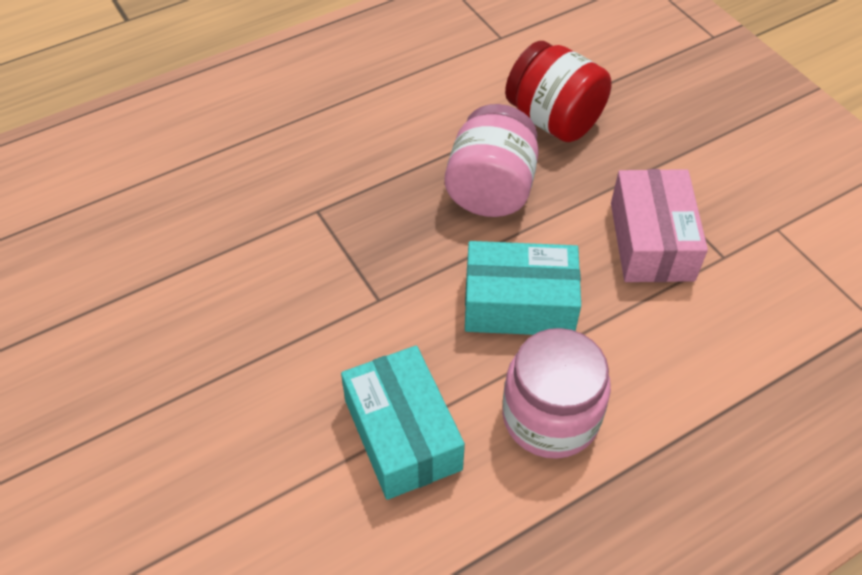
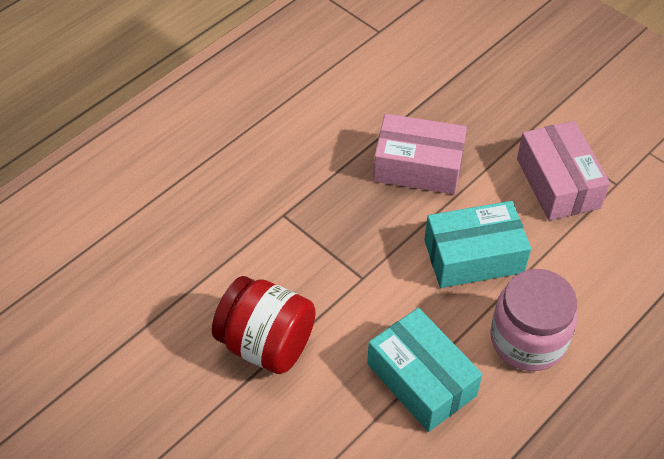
camera: 15 degrees left, 0 degrees up
pink jar [445,104,539,217] -> pink box [373,114,467,195]
red jar [505,41,612,142] -> red jar moved to [212,276,316,374]

